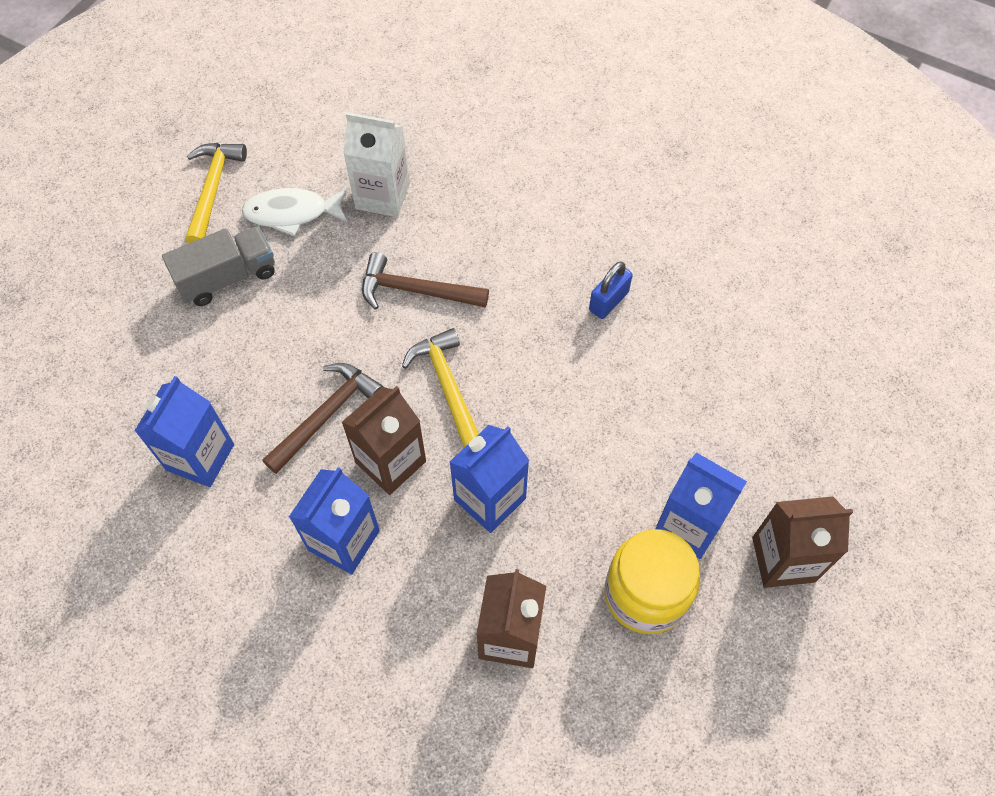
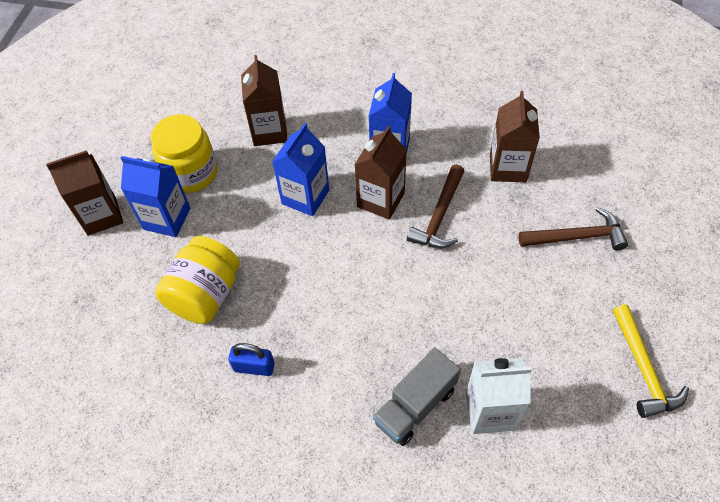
camera: 165 degrees right, 5 degrees down
blue carton [134,376,234,487] -> brown carton [490,91,540,182]
grey truck [162,226,275,306] -> grey truck moved to [373,347,461,446]
white fish [242,188,348,237] -> none
brown hammer [362,252,489,310] -> brown hammer moved to [519,207,628,251]
yellow hammer [402,328,479,448] -> none
blue padlock [589,262,633,319] -> blue padlock turned 75 degrees clockwise [228,343,275,376]
none -> yellow jar [155,236,240,324]

